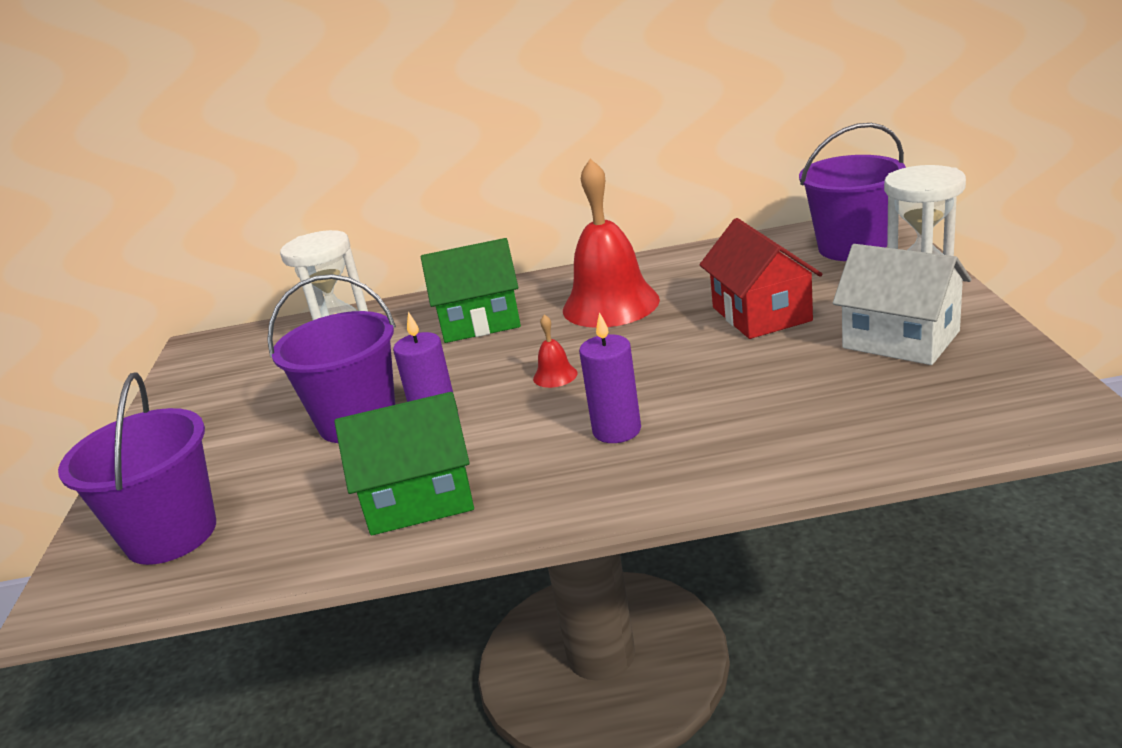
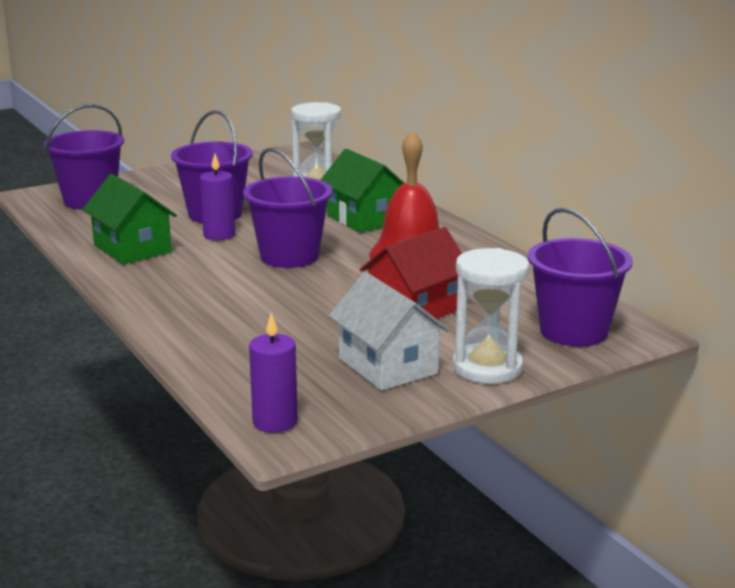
camera: 60 degrees right, 5 degrees down
red bell [533,314,577,388] -> purple bucket [243,148,332,268]
purple candle [579,312,641,443] -> purple candle moved to [249,313,298,433]
white house [833,244,971,365] -> white house turned 45 degrees counterclockwise [329,272,449,391]

